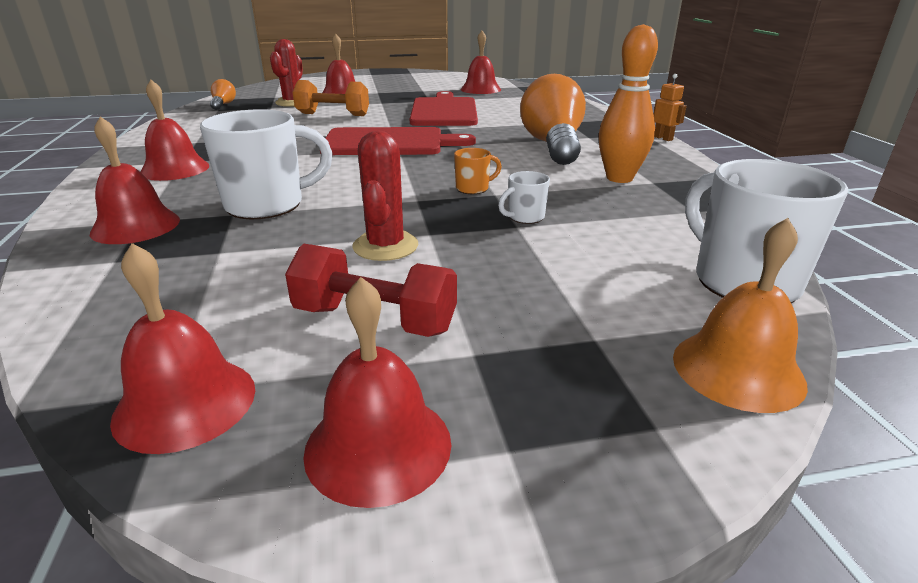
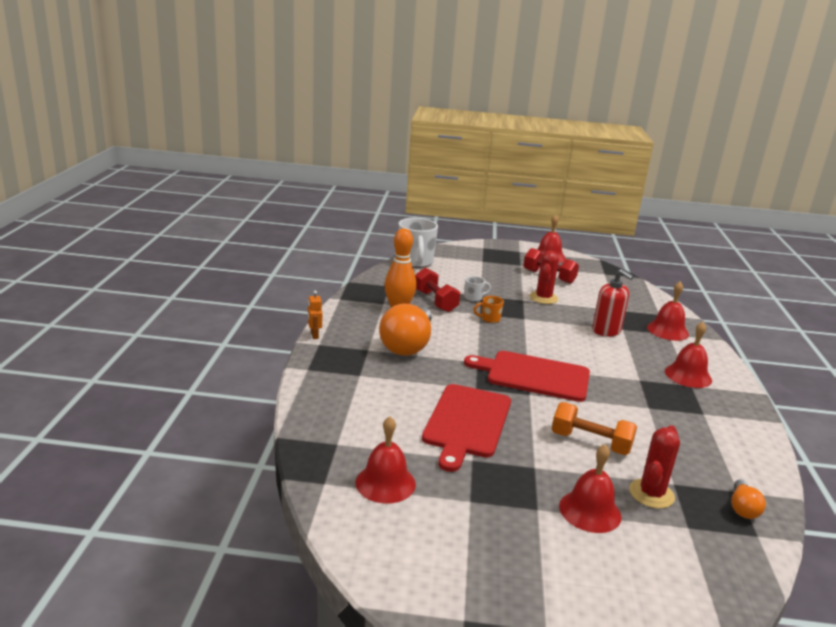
camera: 165 degrees left, 5 degrees down
red bell [110,243,255,454] -> none
white mug [200,109,333,219] -> red soap dispenser [592,269,634,337]
orange bell [673,218,808,413] -> none
none -> red dumbbell [415,267,460,312]

